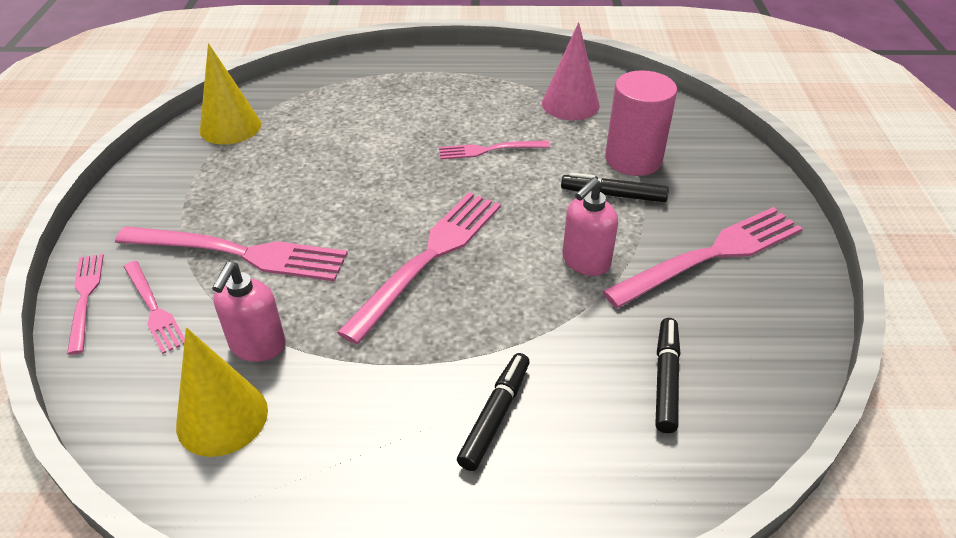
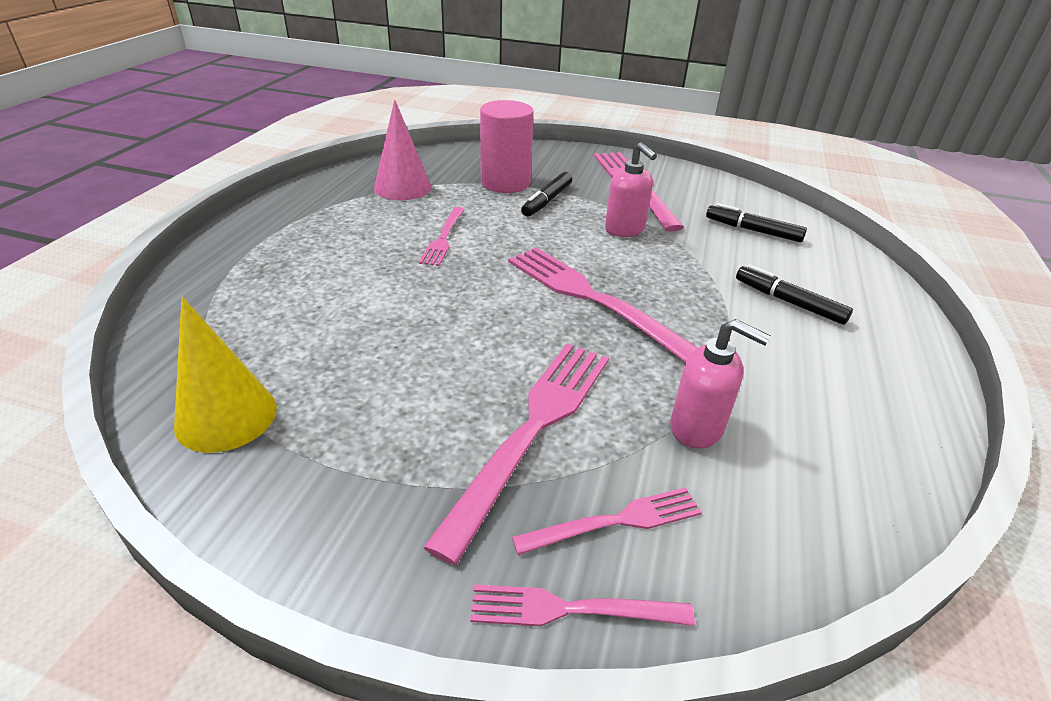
camera: 75 degrees left, 5 degrees down
yellow cone [176,328,268,457] -> none

